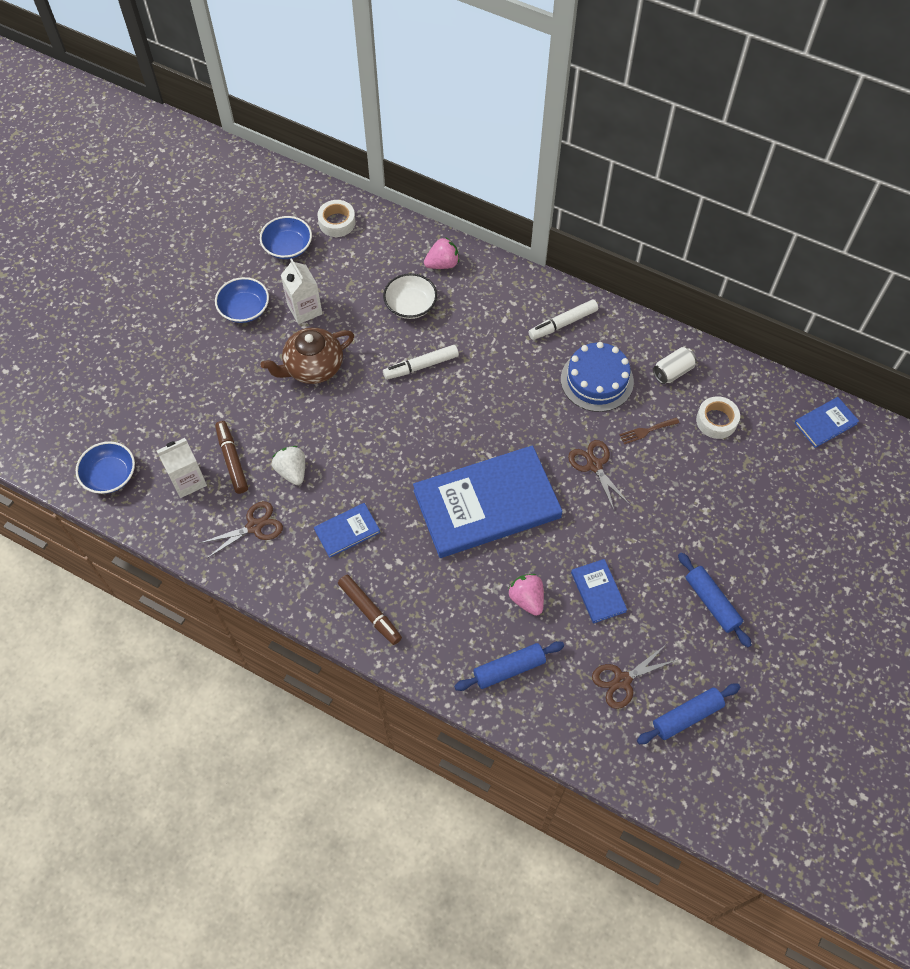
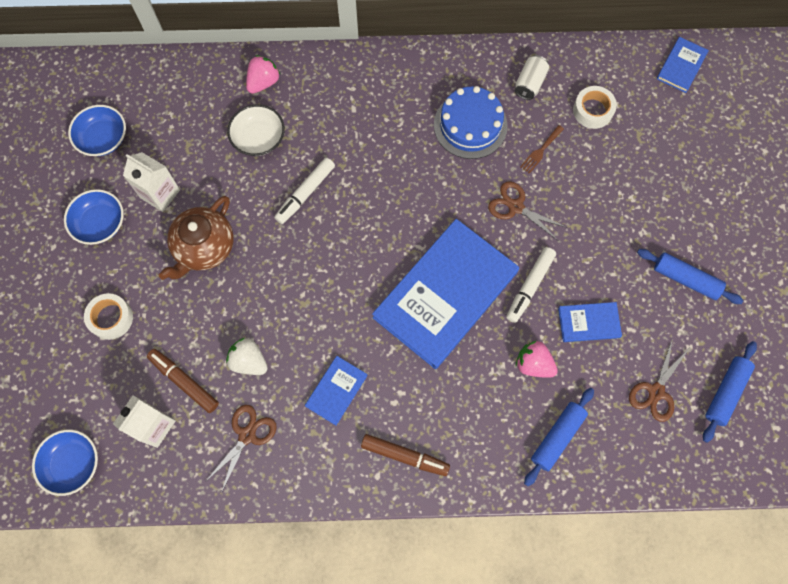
camera: 30 degrees left, 10 degrees up
white tape [317,200,356,237] -> white tape moved to [84,293,133,340]
white marker [528,299,598,340] -> white marker moved to [506,247,556,323]
blue book [571,559,627,623] -> blue book turned 45 degrees counterclockwise [558,302,622,342]

